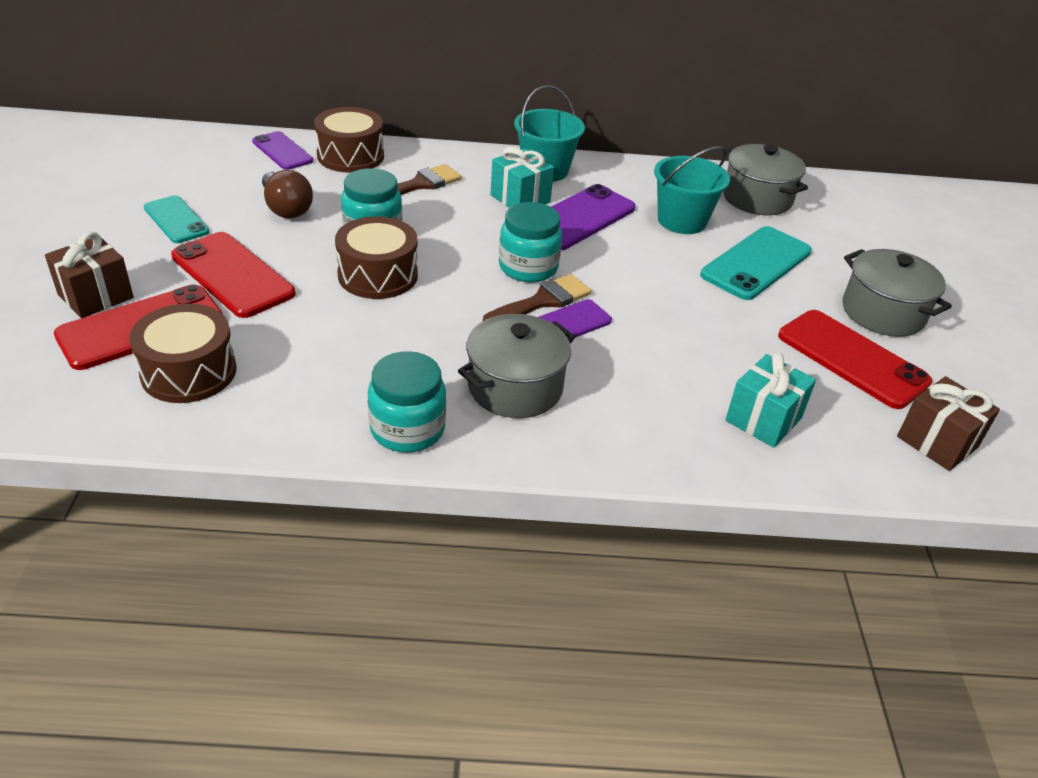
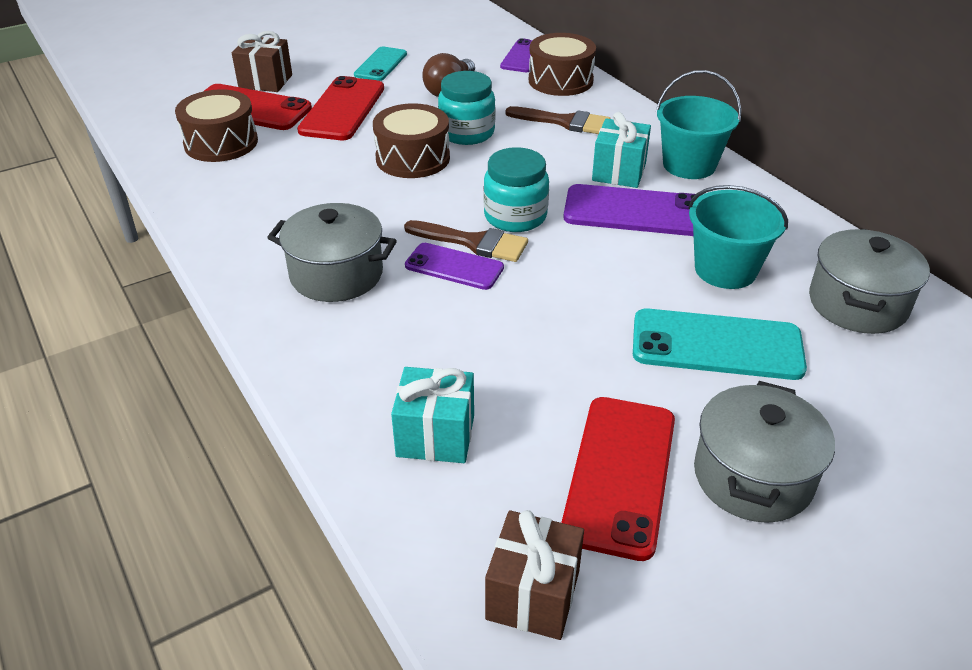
camera: 60 degrees right, 0 degrees up
turquoise jar [368,351,446,452] -> none

